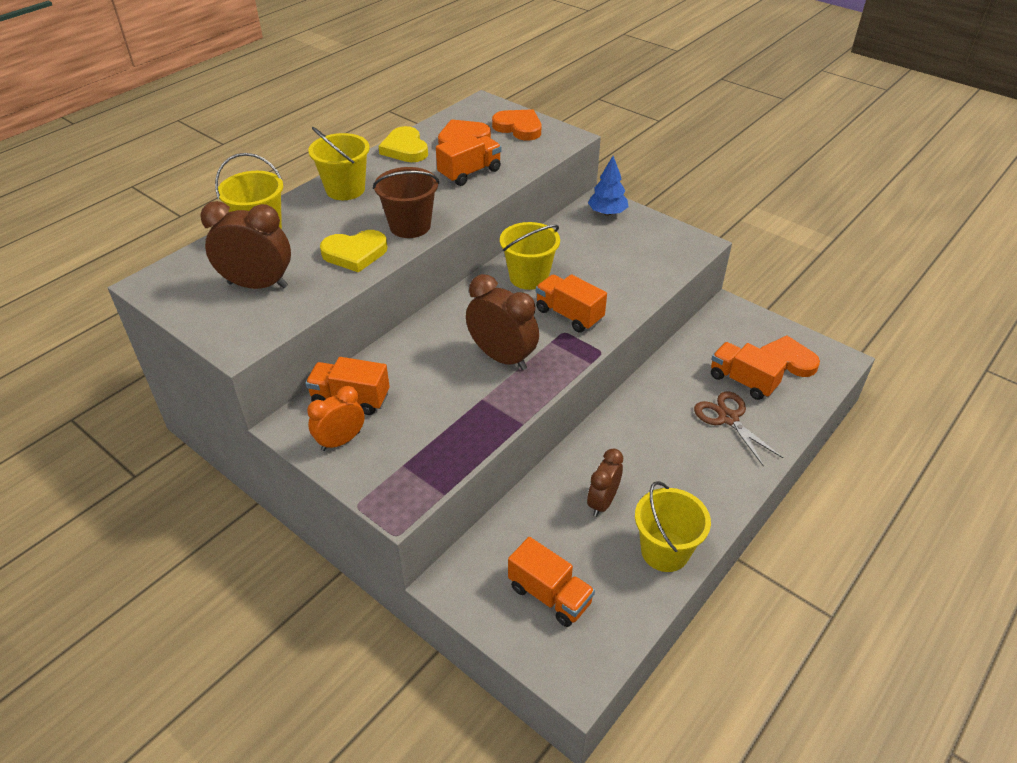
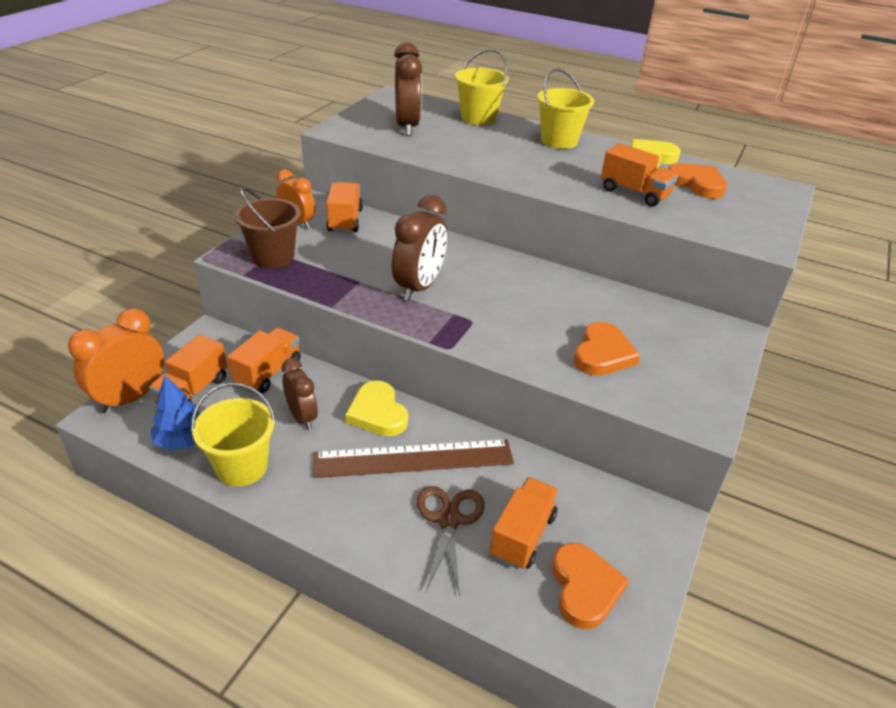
camera: 75 degrees right, 5 degrees down
yellow heart [320,230,387,273] -> yellow heart moved to [345,381,408,436]
brown bucket [373,167,439,238] -> brown bucket moved to [234,187,301,268]
orange heart [492,109,542,141] -> orange heart moved to [574,322,640,376]
yellow bucket [500,222,560,290] -> none
orange truck [536,274,607,333] -> orange truck moved to [227,327,301,393]
brown clock [587,449,623,517] -> brown clock turned 45 degrees clockwise [282,358,318,430]
blue tree [588,156,628,216] -> blue tree moved to [151,375,201,451]
brown scissors [694,392,783,467] -> brown scissors turned 45 degrees counterclockwise [417,486,485,596]
none -> orange clock [68,308,164,413]
none -> brown ruler [313,439,514,478]

